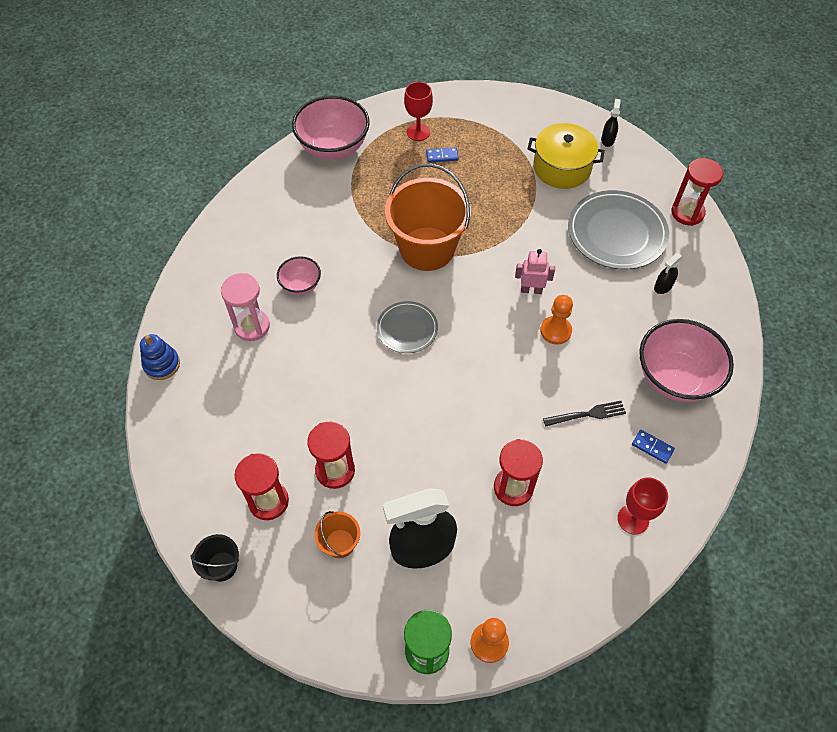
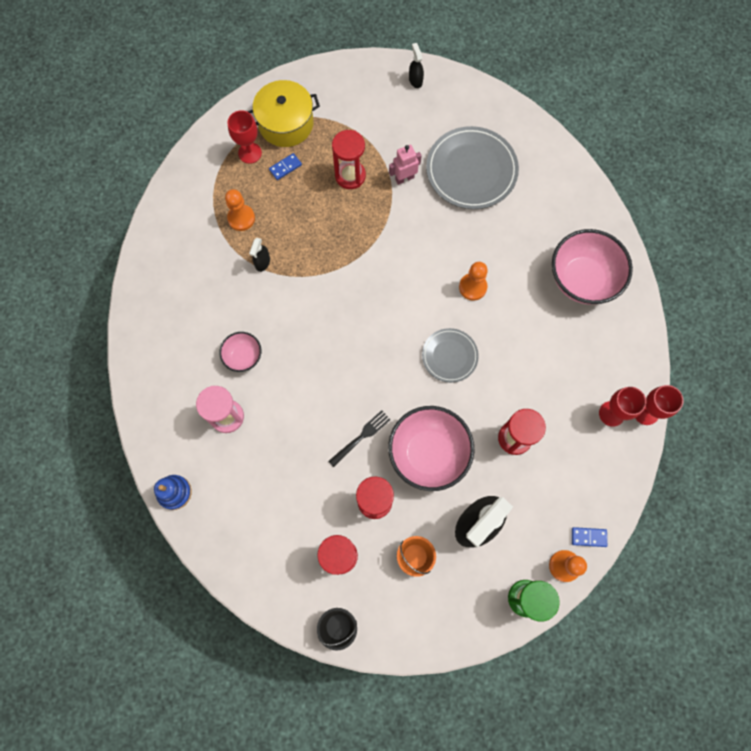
camera: 30 degrees left, 15 degrees up
pink bowl [292,95,370,160] -> pink bowl moved to [388,406,474,491]
grey plate [377,301,438,353] -> grey plate moved to [422,328,479,383]
orange bucket [385,163,471,271] -> none
pink robot [515,249,555,294] -> pink robot moved to [389,145,422,185]
yellow pot [528,123,605,189] -> yellow pot moved to [247,80,320,147]
black fork [543,401,626,427] -> black fork moved to [328,410,391,467]
blue domino [632,430,675,464] -> blue domino moved to [572,527,607,547]
black spray bottle [654,253,683,294] -> black spray bottle moved to [249,238,270,272]
red hourglass [671,158,723,226] -> red hourglass moved to [332,130,366,189]
none -> orange pawn [225,189,255,231]
none -> red goblet [635,385,683,425]

